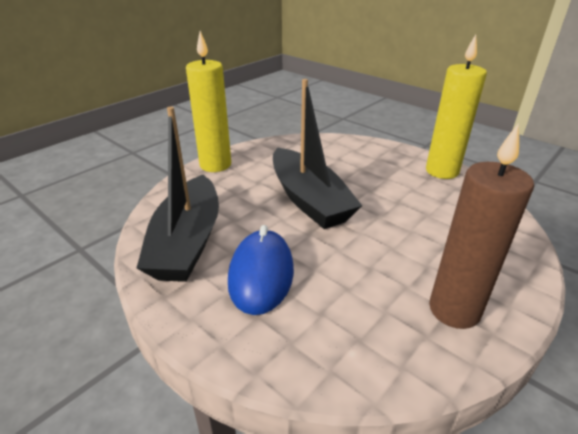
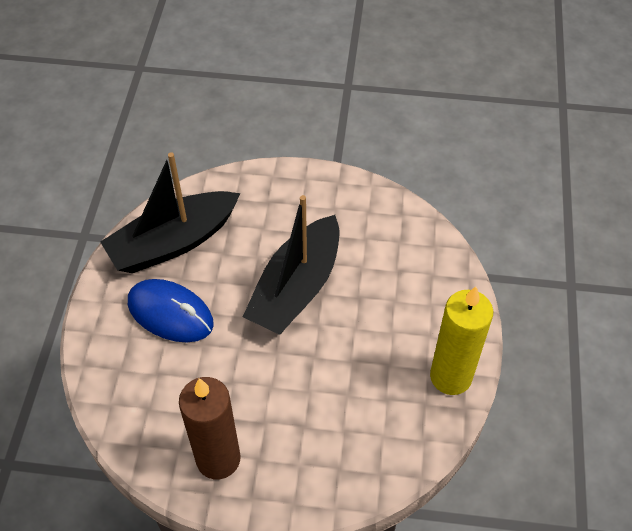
camera: 55 degrees right, 20 degrees up
yellow candle [186,31,231,172] -> none
blue mouse [228,225,294,315] -> blue mouse turned 60 degrees clockwise [128,279,214,342]

